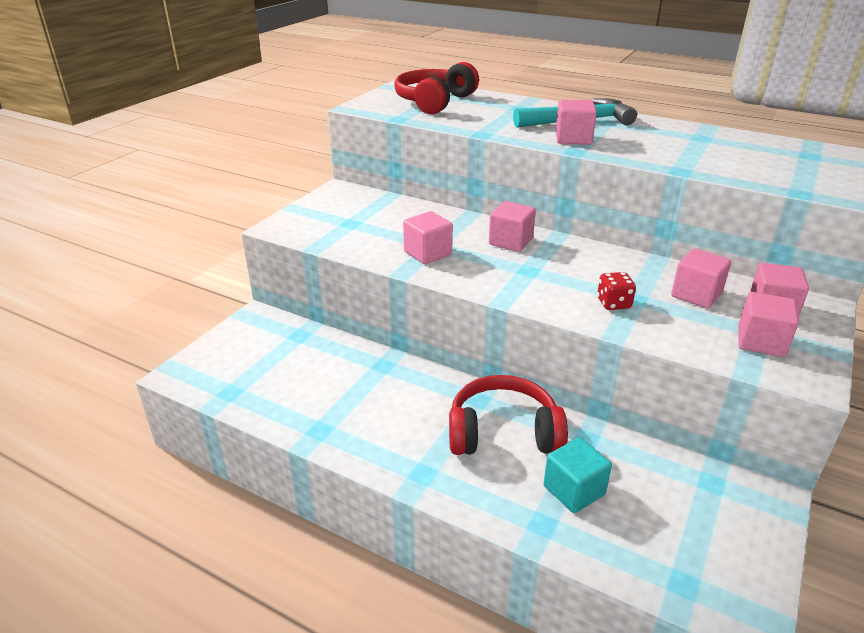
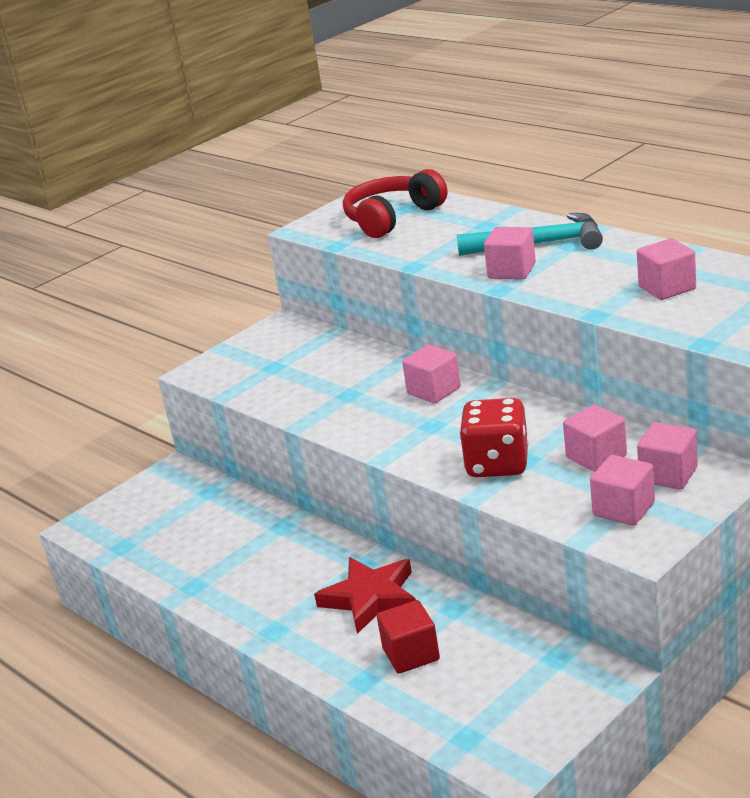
camera: 20 degrees right, 5 degrees down
pink cube [403,211,453,264] -> pink cube moved to [637,238,696,300]
red headphones [449,375,568,455] -> red star [314,557,416,634]
turquoise cube [543,437,612,513] -> red cube [377,600,440,674]
red dice [597,272,636,310] -> red dice [459,398,529,477], size x1.92

